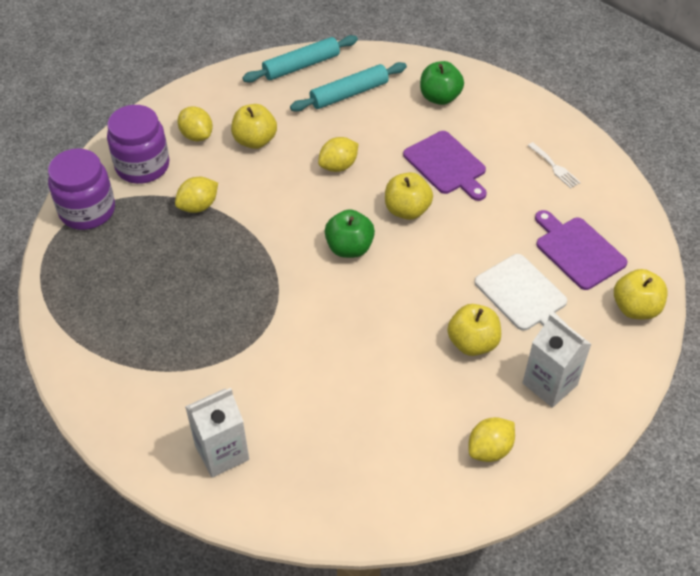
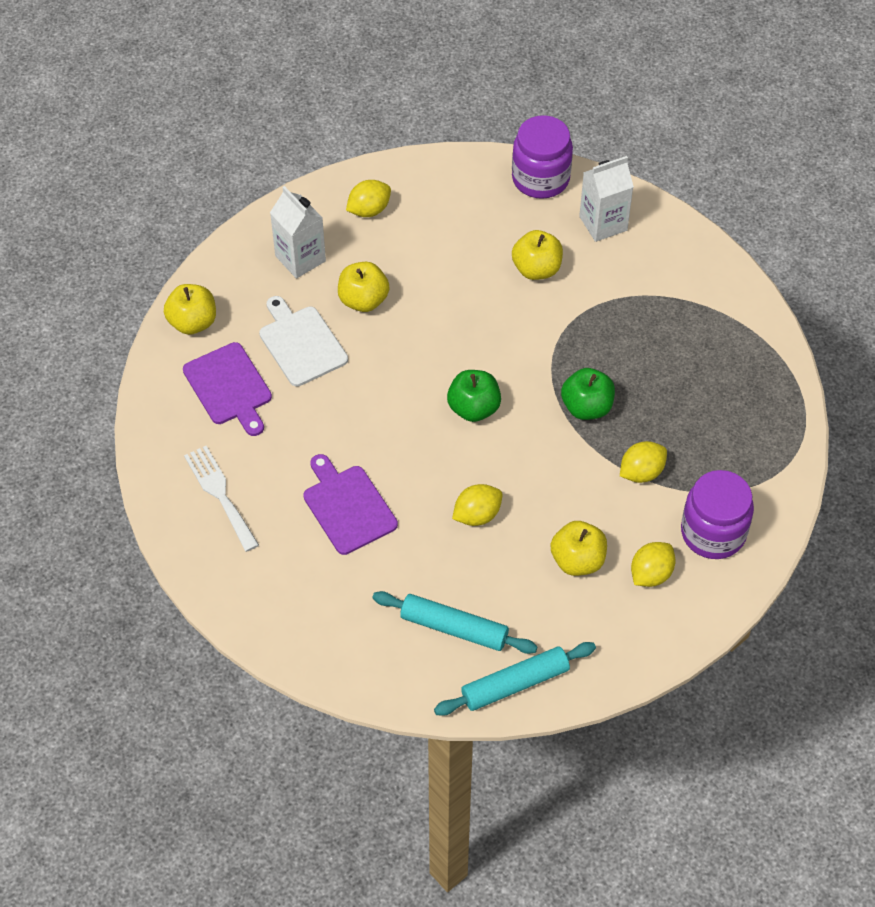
camera: 175 degrees left, 5 degrees up
purple jar [48,148,115,230] -> purple jar moved to [512,115,573,199]
yellow lemon [177,106,213,141] -> yellow lemon turned 75 degrees clockwise [631,542,675,587]
turquoise rolling pin [290,62,407,112] -> turquoise rolling pin turned 45 degrees clockwise [373,591,538,654]
yellow apple [385,172,433,220] -> yellow apple moved to [512,230,563,280]
green apple [420,61,464,105] -> green apple moved to [561,368,615,420]
white fork [527,142,581,189] -> white fork [184,446,259,552], size x1.60

